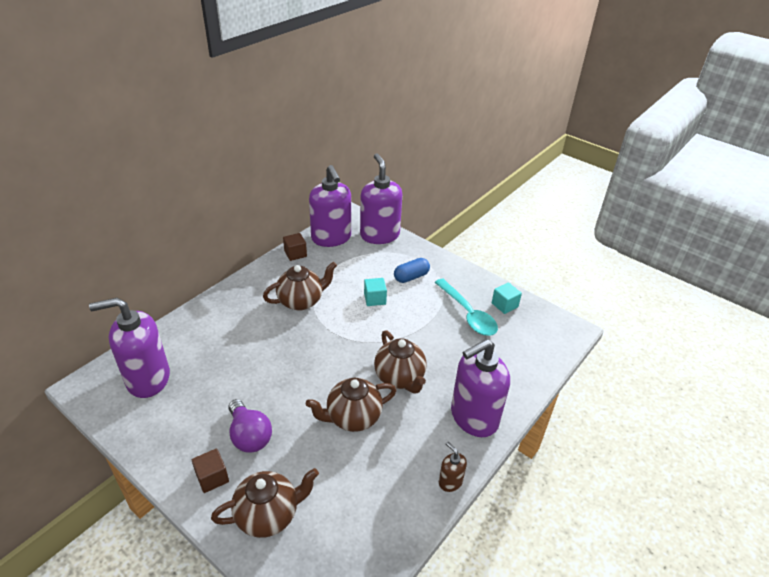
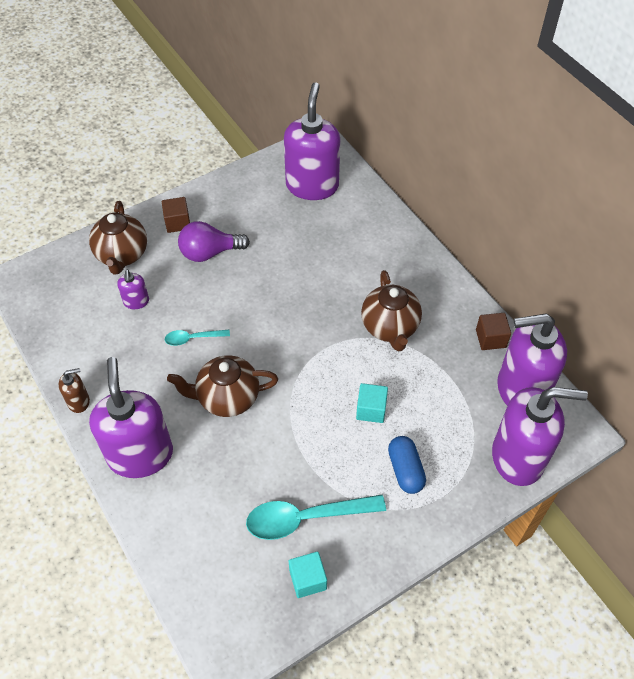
camera: 110 degrees right, 15 degrees up
brown teapot [306,378,396,432] -> turquoise spoon [165,330,230,346]
none -> purple soap dispenser [117,270,149,309]

